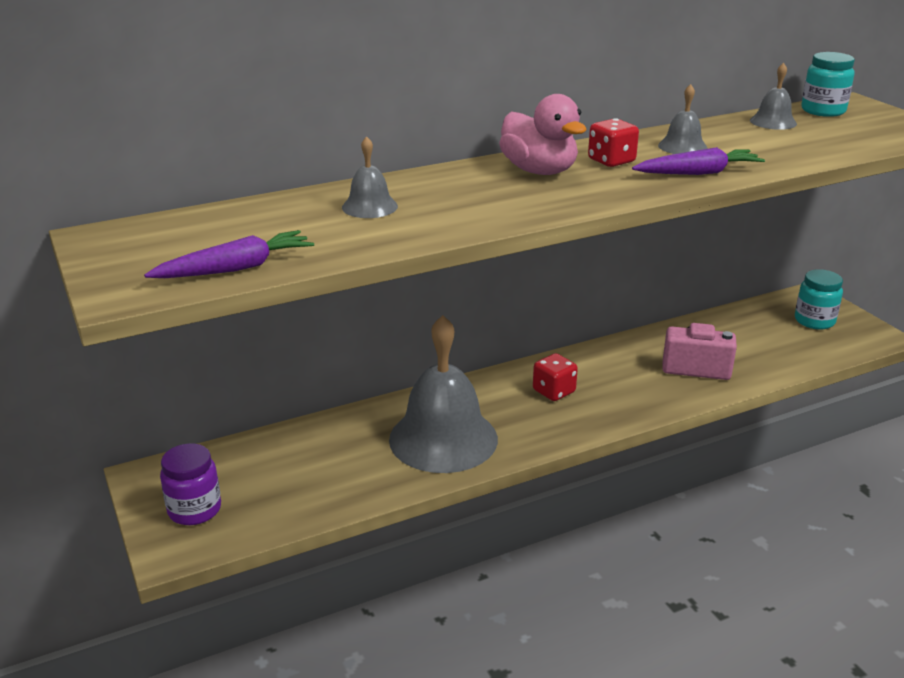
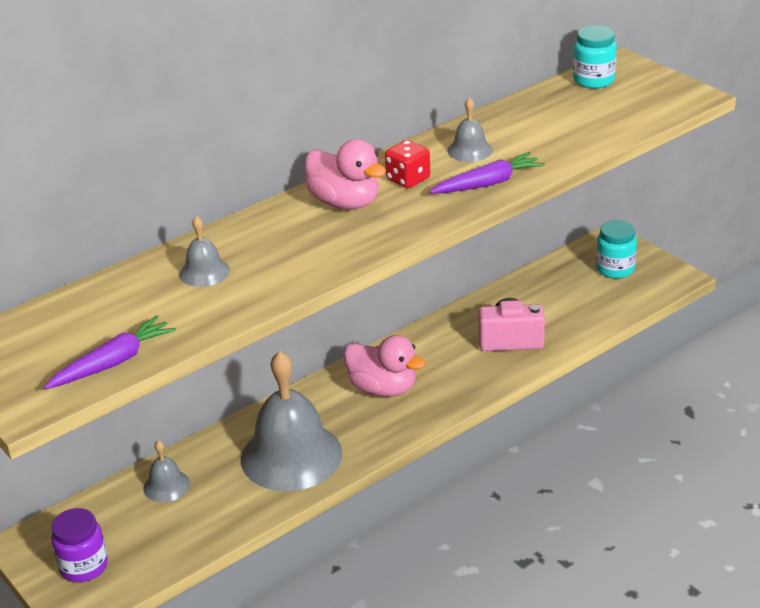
camera: 10 degrees left, 5 degrees up
red dice [533,353,578,401] -> pink duck [344,335,425,397]
grey bell [750,63,797,130] -> grey bell moved to [143,440,190,502]

